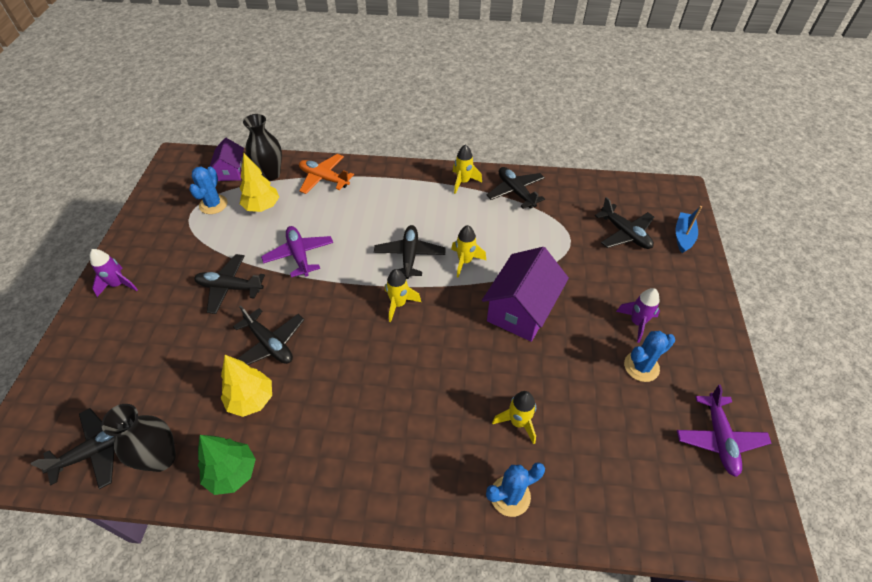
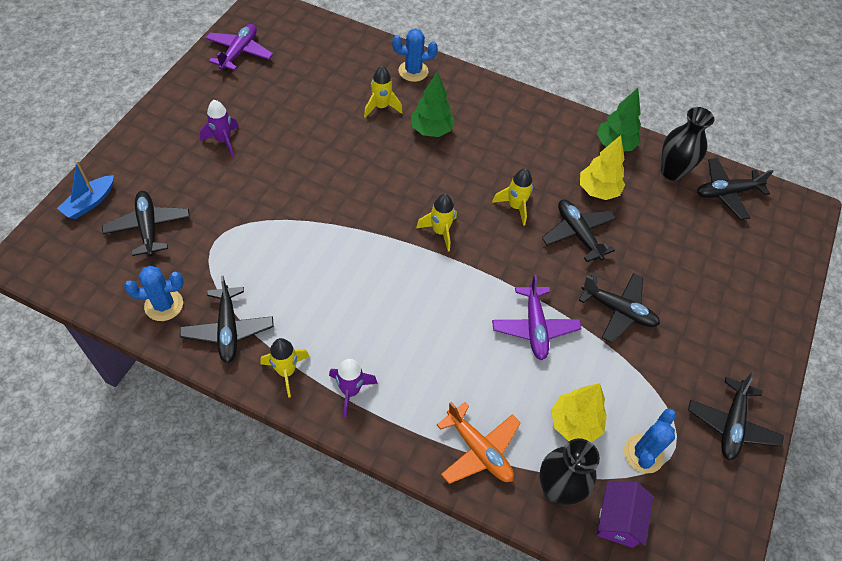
camera: 165 degrees left, 5 degrees up
purple rocket [90,249,138,297] -> purple rocket moved to [329,359,378,418]
black plane [374,225,446,279] -> black plane moved to [688,372,784,460]
yellow rocket [451,225,486,277] -> yellow rocket moved to [492,168,533,226]
purple house [482,247,569,342] -> none
blue cactus [624,331,675,382] -> blue cactus moved to [124,266,184,321]
none -> green tree [411,72,455,137]

